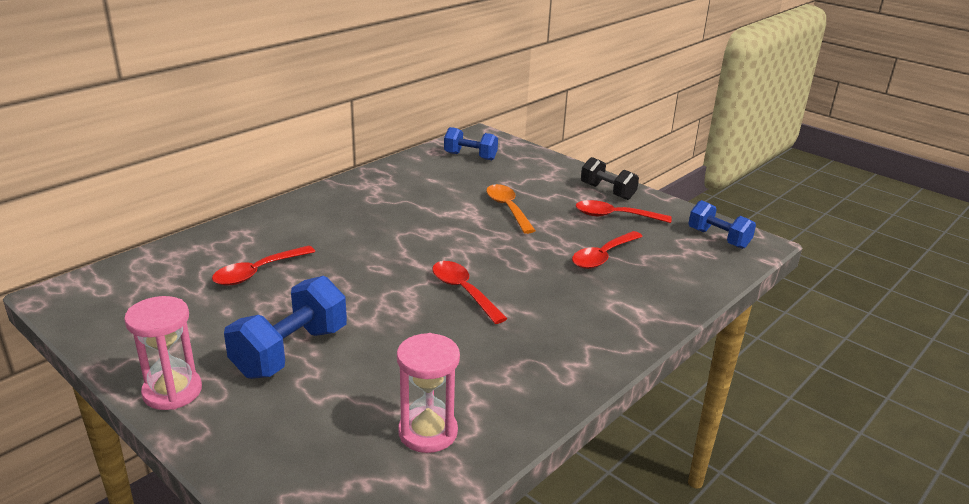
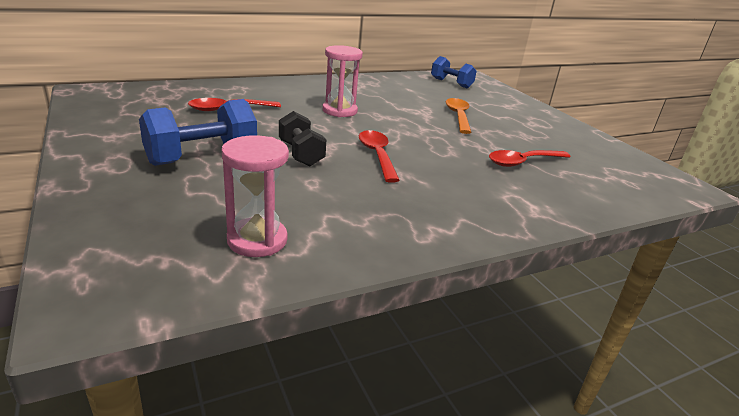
camera: 20 degrees right, 0 degrees up
pink hourglass [124,296,202,410] -> pink hourglass moved to [322,45,363,117]
red spoon [576,200,672,223] -> none
black dumbbell [581,157,639,200] -> black dumbbell moved to [279,111,326,166]
blue dumbbell [688,200,756,249] -> none

